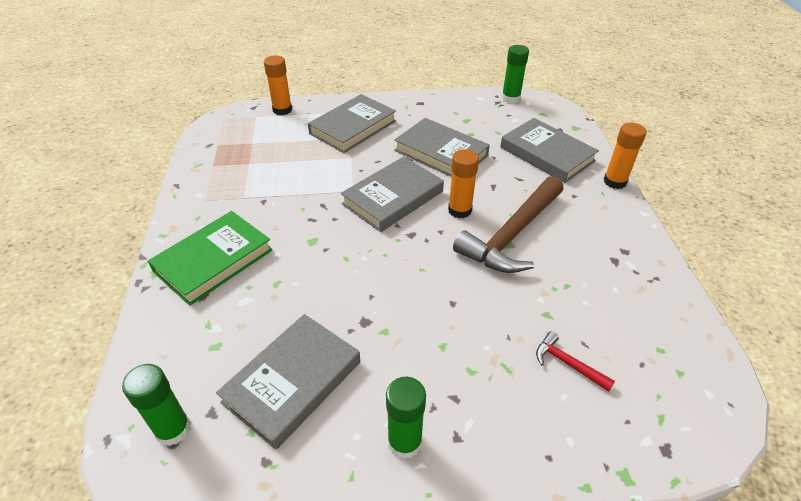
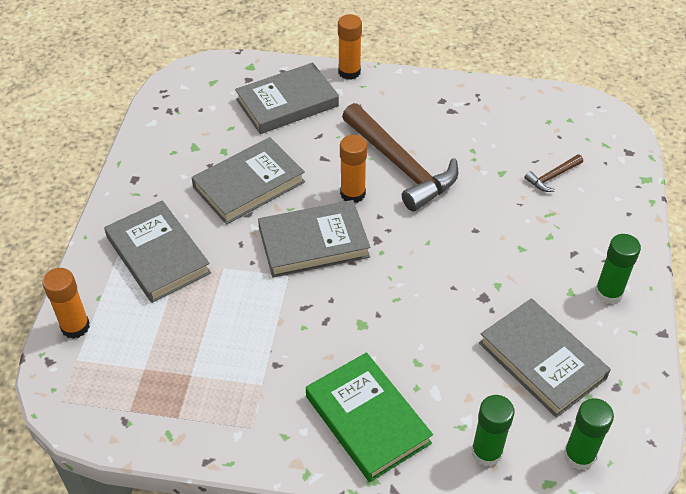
camera: 75 degrees left, 5 degrees up
grey book [341,157,444,232] -> grey book turned 75 degrees counterclockwise [258,200,371,277]
green glue stick [502,45,529,103] -> green glue stick moved to [471,395,515,466]
red hammer [536,331,615,392] -> brown hammer [524,154,583,192]

